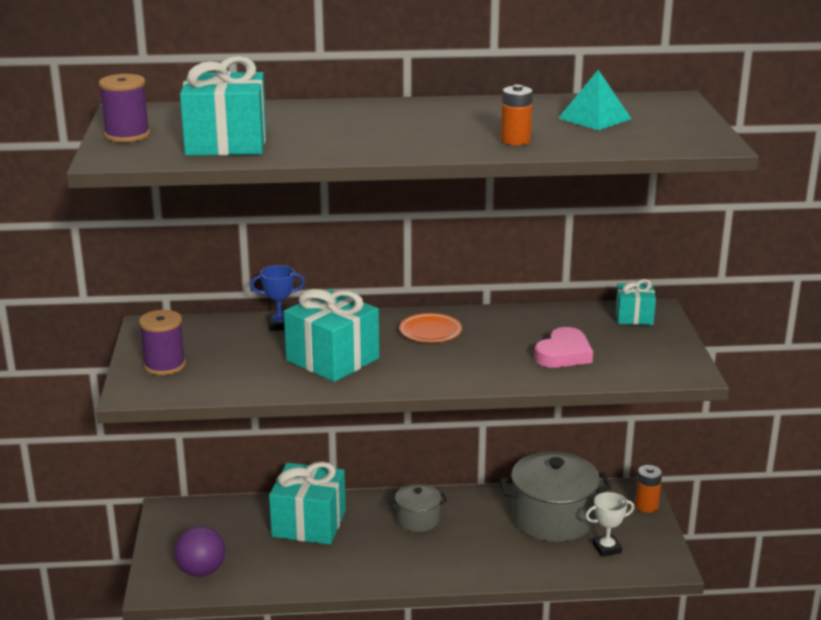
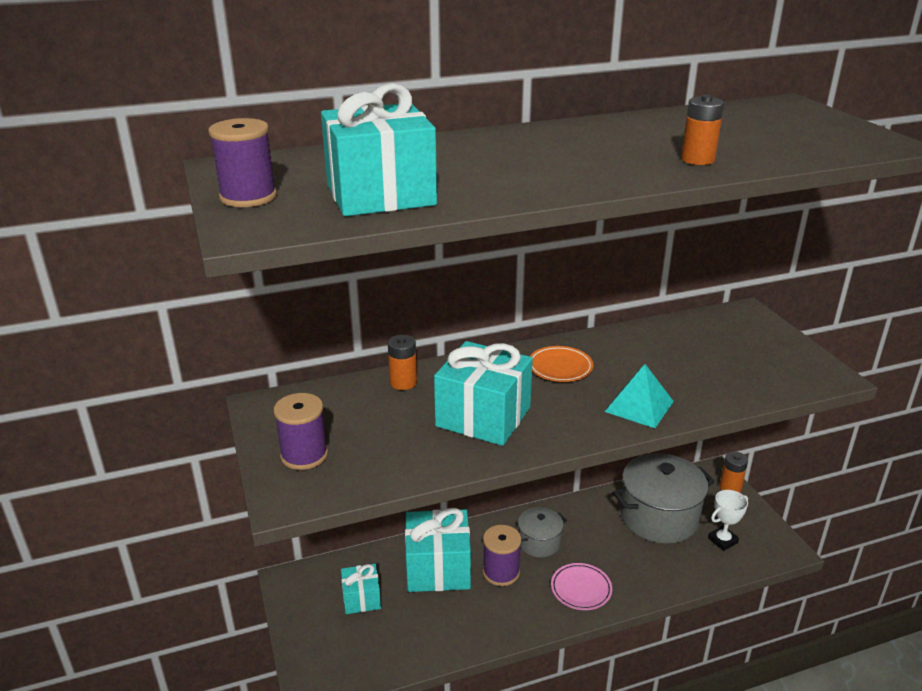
camera: 15 degrees left, 5 degrees up
purple ball [175,526,225,577] -> none
blue trophy [250,265,305,331] -> orange battery [388,335,417,390]
pink heart [534,327,593,368] -> none
turquoise pyramid [558,70,631,130] -> turquoise pyramid moved to [605,364,674,428]
turquoise gift [616,279,656,325] -> turquoise gift moved to [341,564,381,614]
none -> purple spool [483,525,521,586]
none -> pink plate [551,563,612,610]

